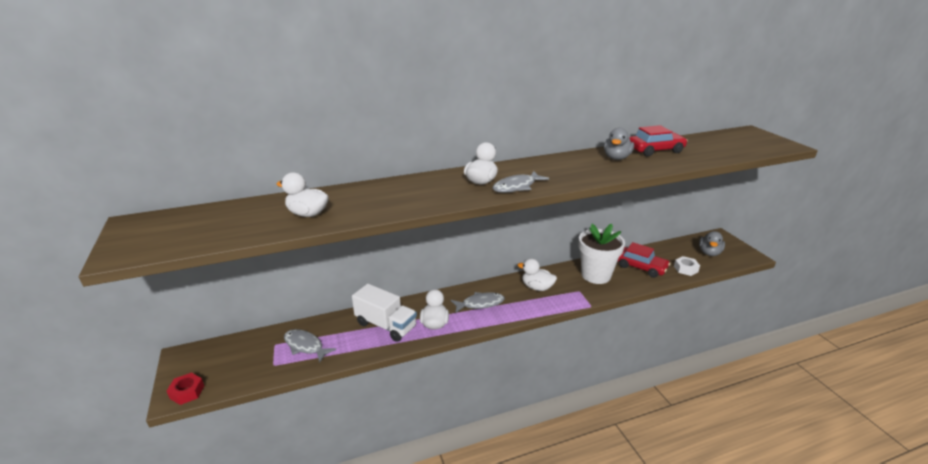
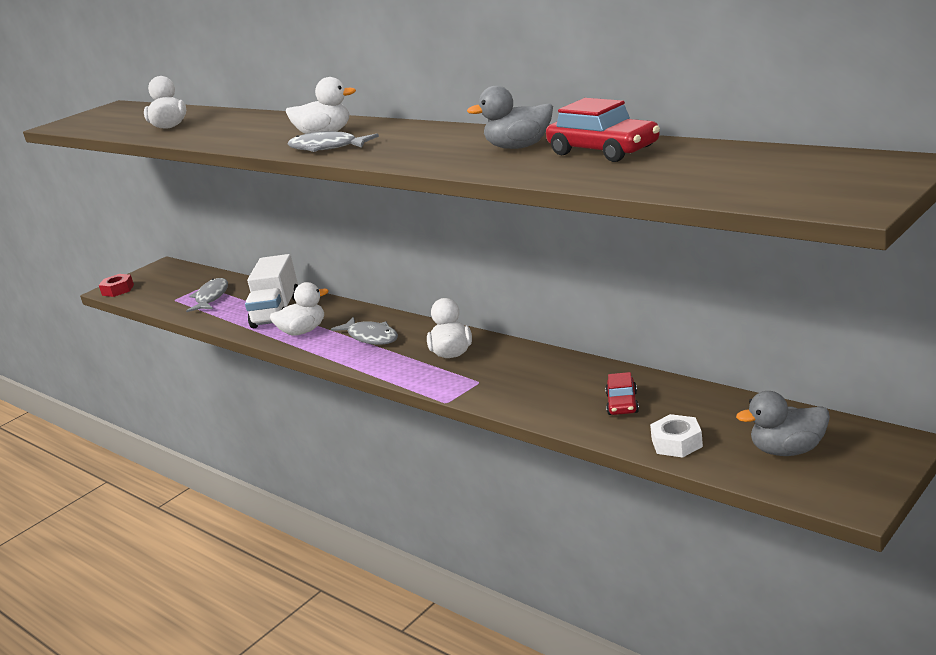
camera: 65 degrees right, 5 degrees down
white flower pot [578,224,625,284] -> none
red car [618,242,670,278] -> red car [605,372,639,415], size x0.59

